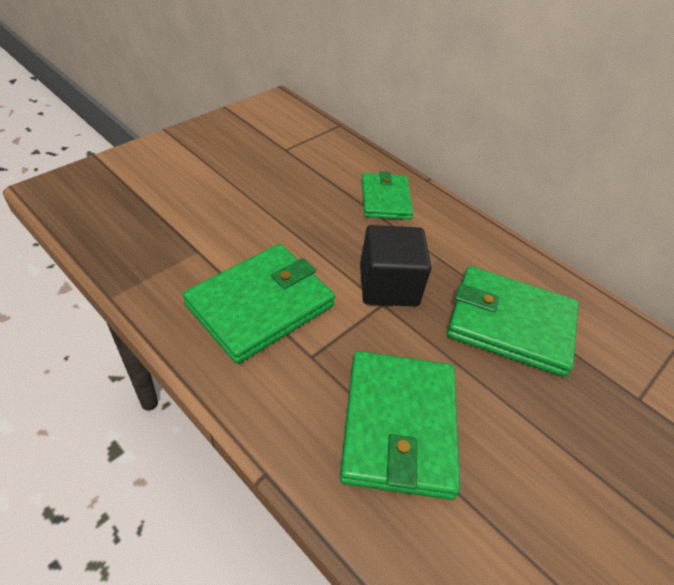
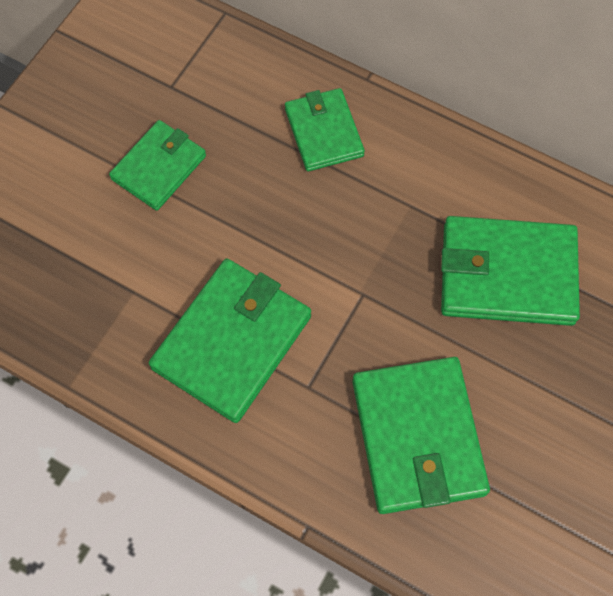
camera: 10 degrees left, 20 degrees up
black cube [360,225,431,306] -> none
none -> green wallet [109,120,206,211]

